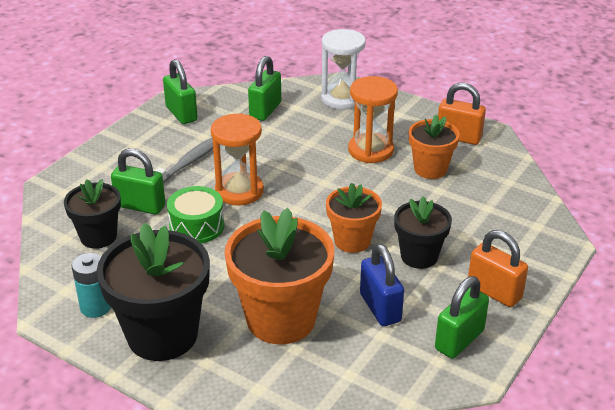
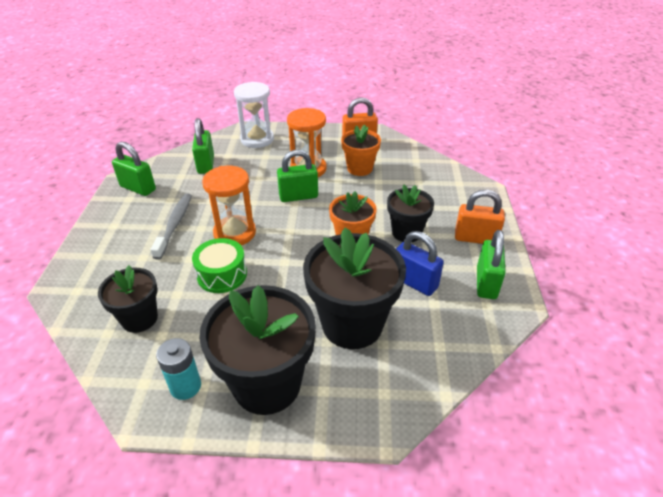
camera: 30 degrees left, 5 degrees up
green padlock [111,149,165,215] -> green padlock moved to [277,150,318,202]
orange flower pot [225,208,334,344] -> black flower pot [303,228,406,349]

